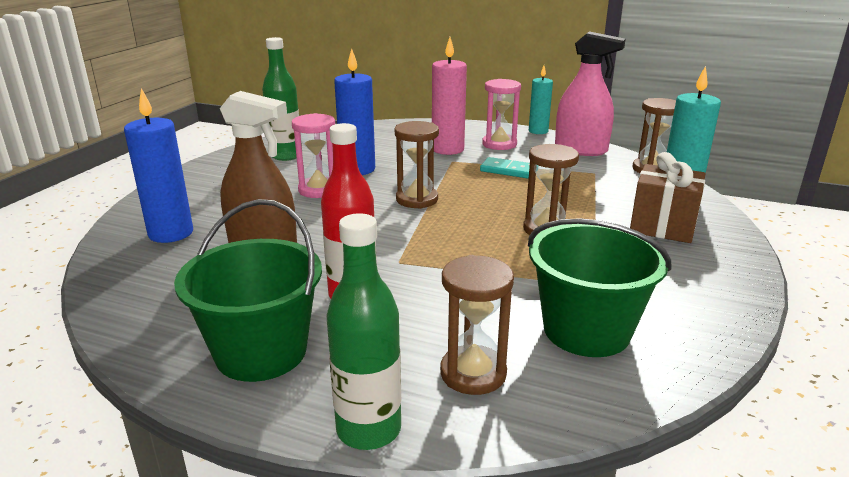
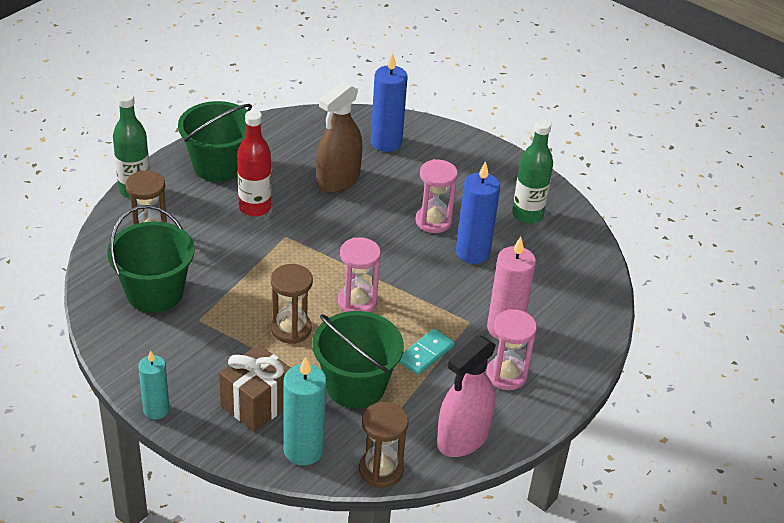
camera: 105 degrees right, 15 degrees up
brown hourglass [395,121,439,209] -> none
turquoise candle [529,66,553,134] -> turquoise candle moved to [138,350,169,419]
none -> green bucket [312,311,404,409]
none -> pink hourglass [338,237,381,312]

